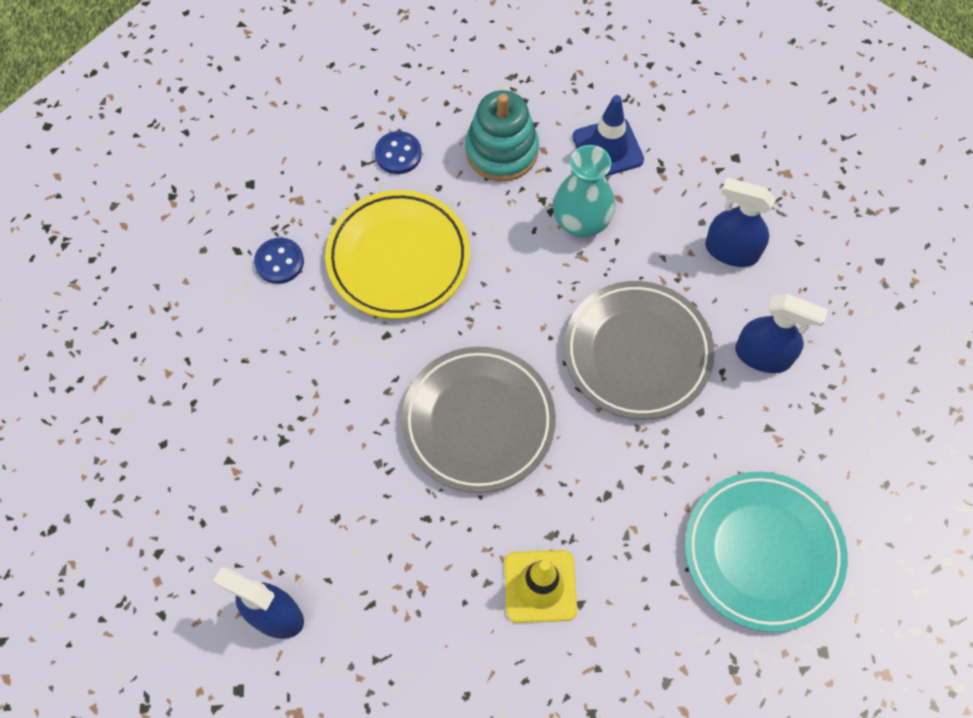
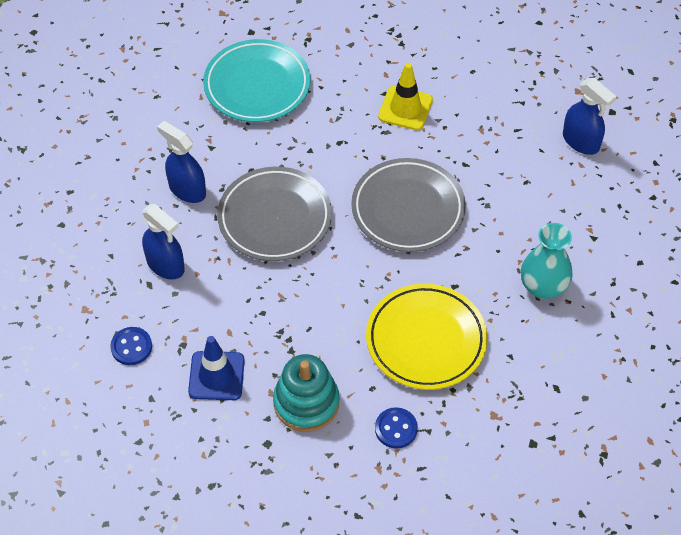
camera: 160 degrees left, 10 degrees down
blue button [254,238,304,284] -> blue button moved to [110,327,152,365]
turquoise vase [553,145,615,237] -> turquoise vase moved to [521,223,573,299]

